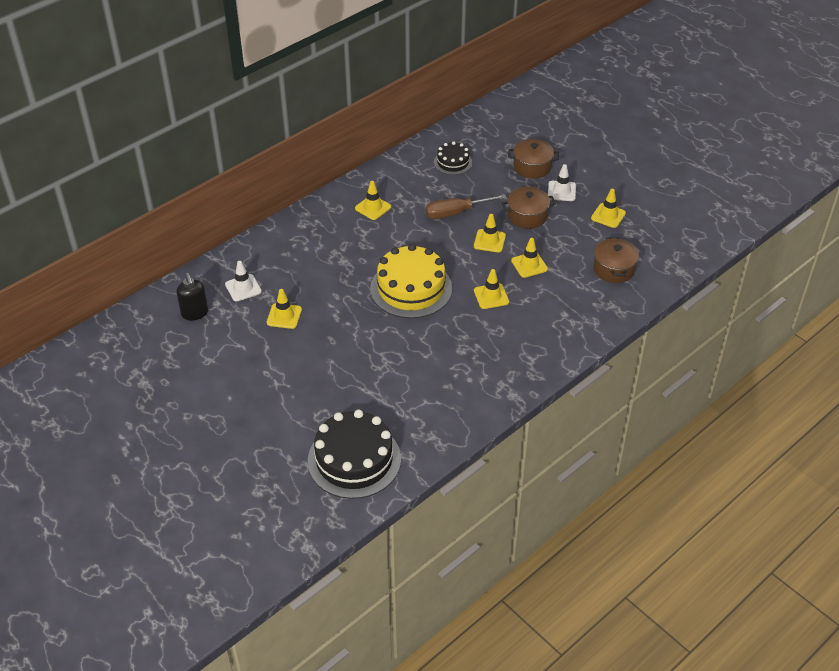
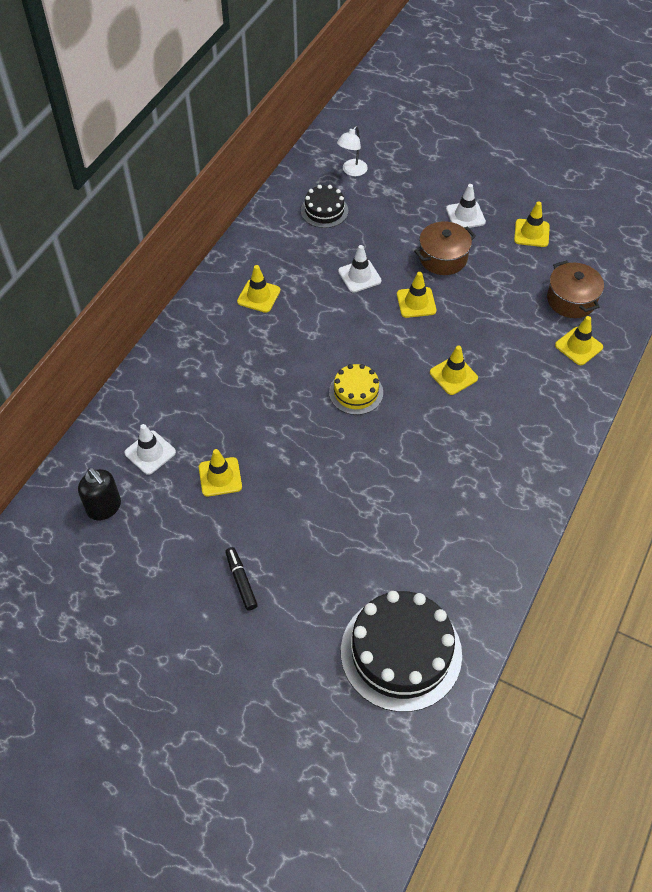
camera: 20 degrees left, 10 degrees up
yellow cake [370,244,452,318] -> yellow cake [329,364,383,415], size x0.53
brown screwdriver [426,194,506,219] -> white traffic cone [338,245,381,293]
brown pot [508,139,559,179] -> none
yellow traffic cone [511,238,548,278] -> yellow traffic cone moved to [555,316,603,365]
none -> black marker [225,547,258,611]
none -> white lamp [337,126,368,176]

